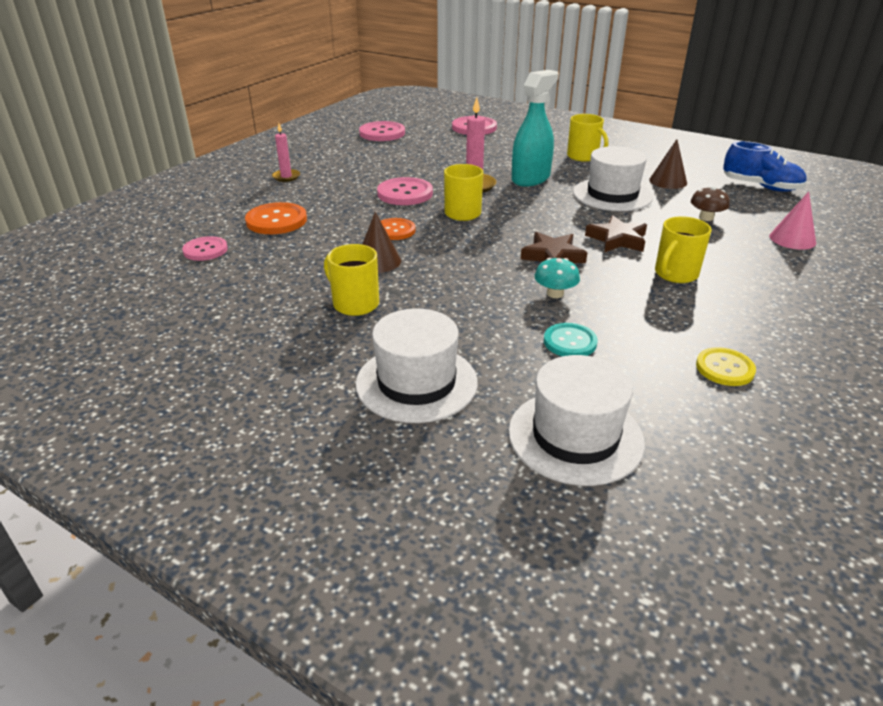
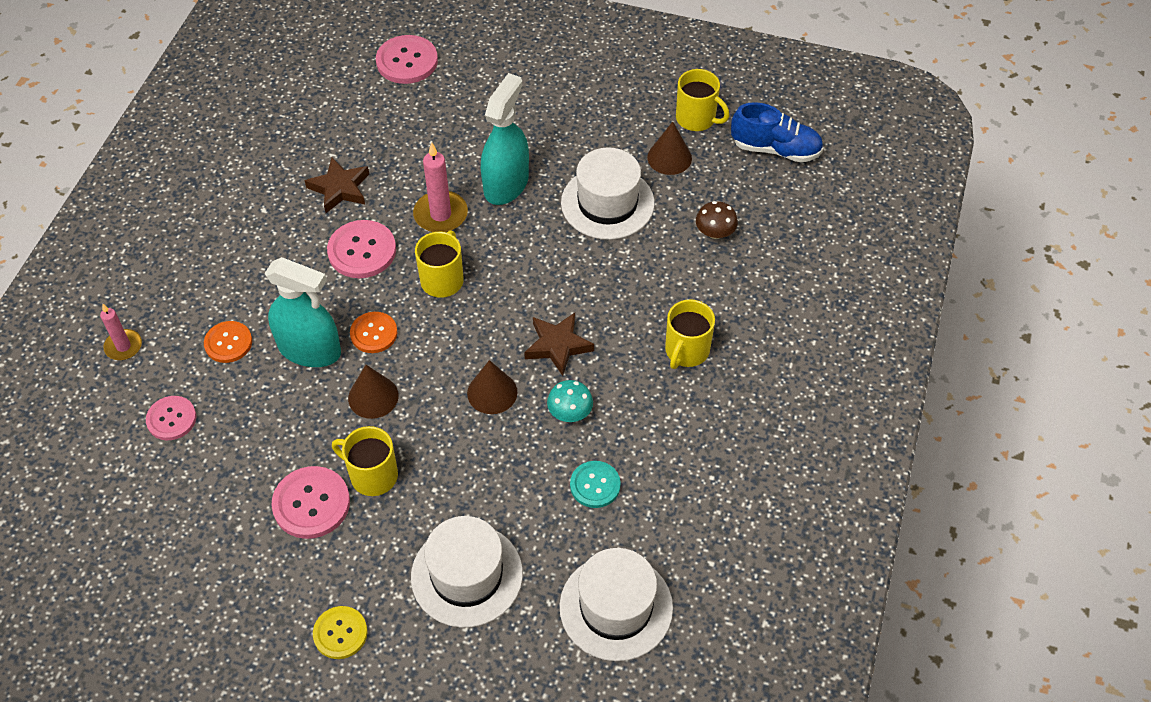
camera: 15 degrees left, 20 degrees up
orange button [245,202,307,234] -> orange button [204,321,252,363], size x0.66
pink candle [272,123,300,182] -> pink candle moved to [100,304,142,360]
pink button [359,121,405,141] -> pink button moved to [271,466,350,539]
yellow mug [567,114,608,161] -> yellow mug moved to [676,69,729,131]
brown star [585,215,647,252] -> brown star moved to [304,157,369,213]
yellow button [696,347,756,386] -> yellow button moved to [313,606,368,659]
pink cone [769,191,816,250] -> none
none -> turquoise spray bottle [265,257,341,367]
none -> brown cone [467,360,517,414]

